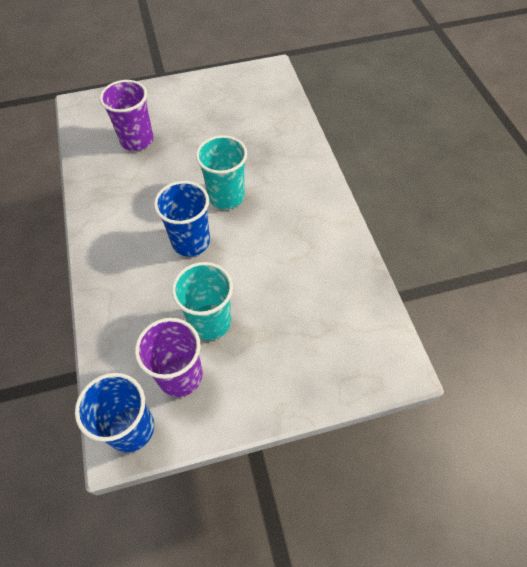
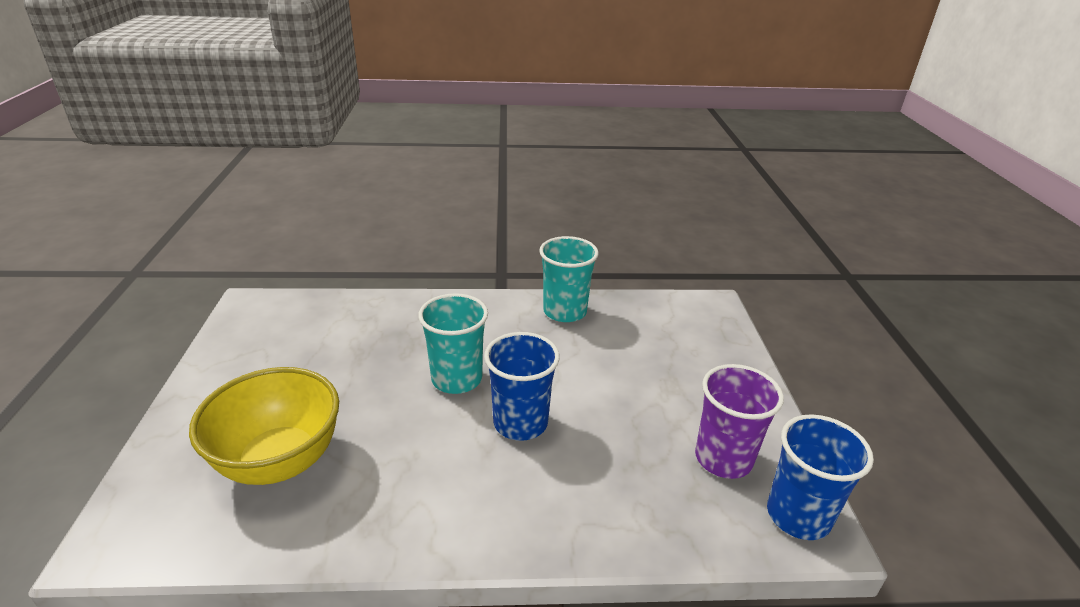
camera: 80 degrees left, 25 degrees down
purple cup [100,80,153,151] -> yellow bowl [189,367,339,485]
turquoise cup [172,262,233,340] -> turquoise cup moved to [539,236,599,322]

